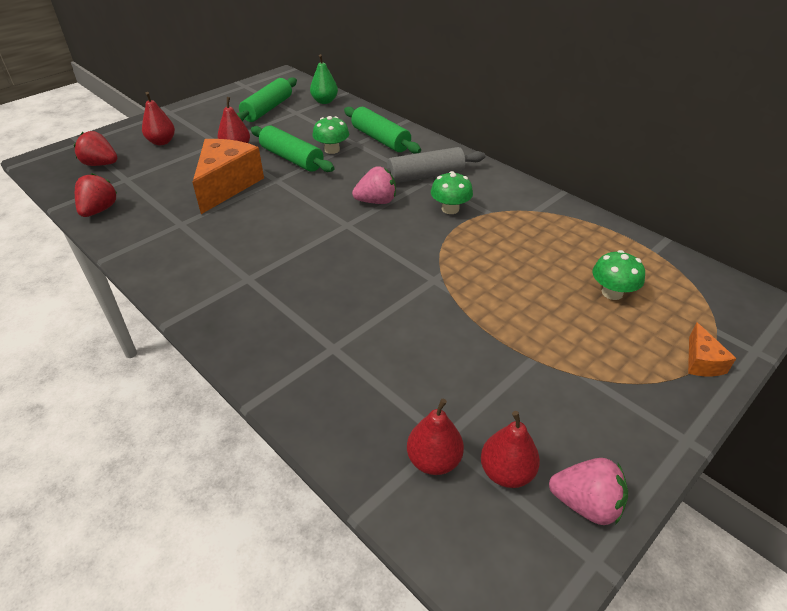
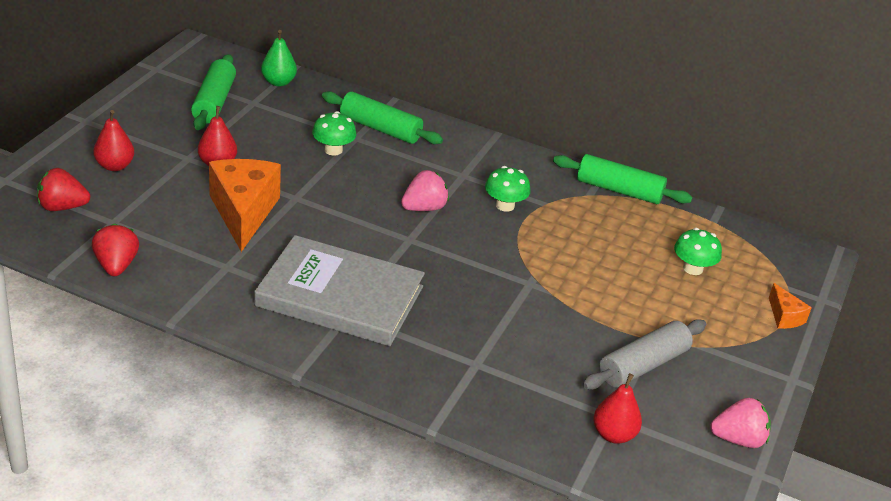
camera: 25 degrees left, 5 degrees down
green rolling pin [251,125,335,172] -> green rolling pin moved to [553,154,692,204]
grey rolling pin [364,147,485,183] -> grey rolling pin moved to [583,319,706,390]
red pear [481,411,540,488] -> none
none -> grey book [254,235,425,346]

